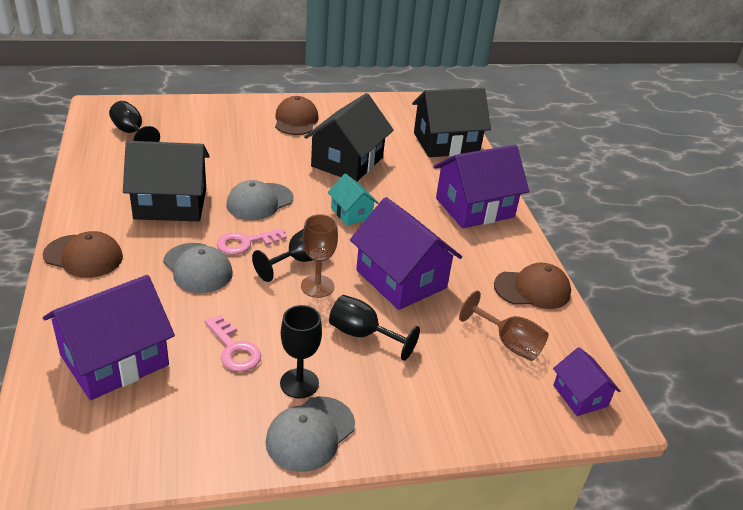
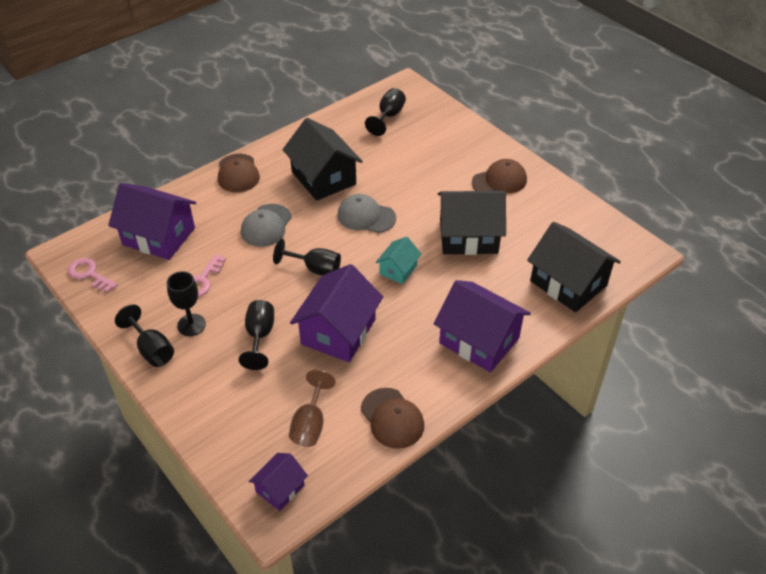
camera: 65 degrees right, 10 degrees up
pink key [217,228,287,255] -> pink key moved to [68,258,118,293]
grey cap [265,396,355,472] -> black goblet [115,304,174,367]
brown goblet [301,214,338,298] -> none

